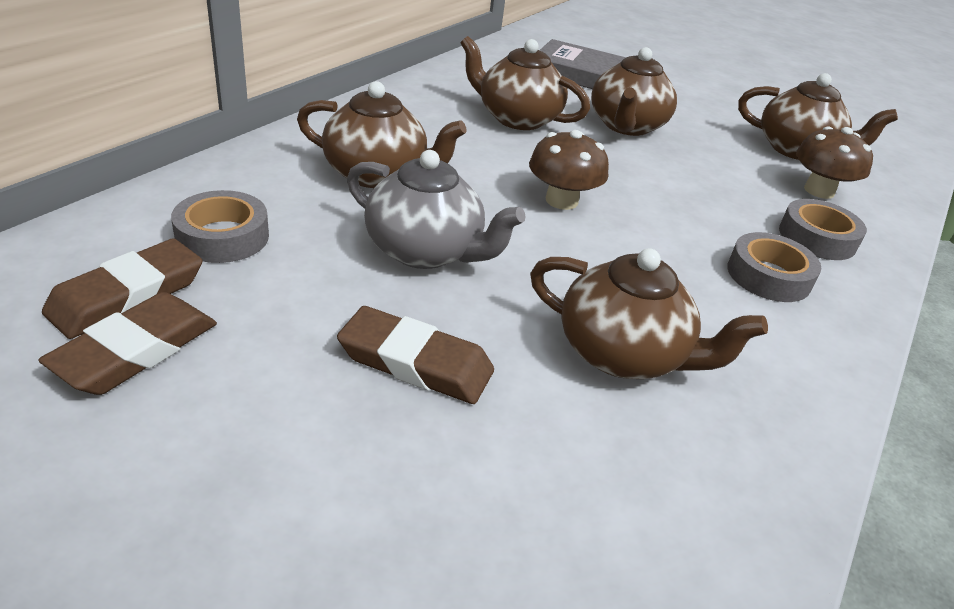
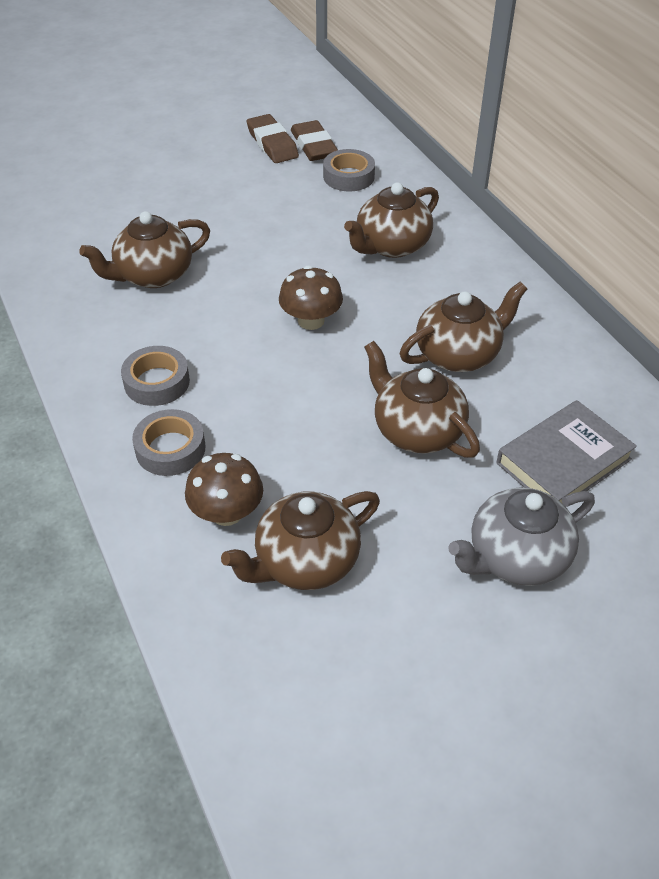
camera: 125 degrees right, 10 degrees up
brown eraser [337,306,494,404] -> none
grey teapot [347,150,526,269] -> grey teapot moved to [448,488,595,586]

